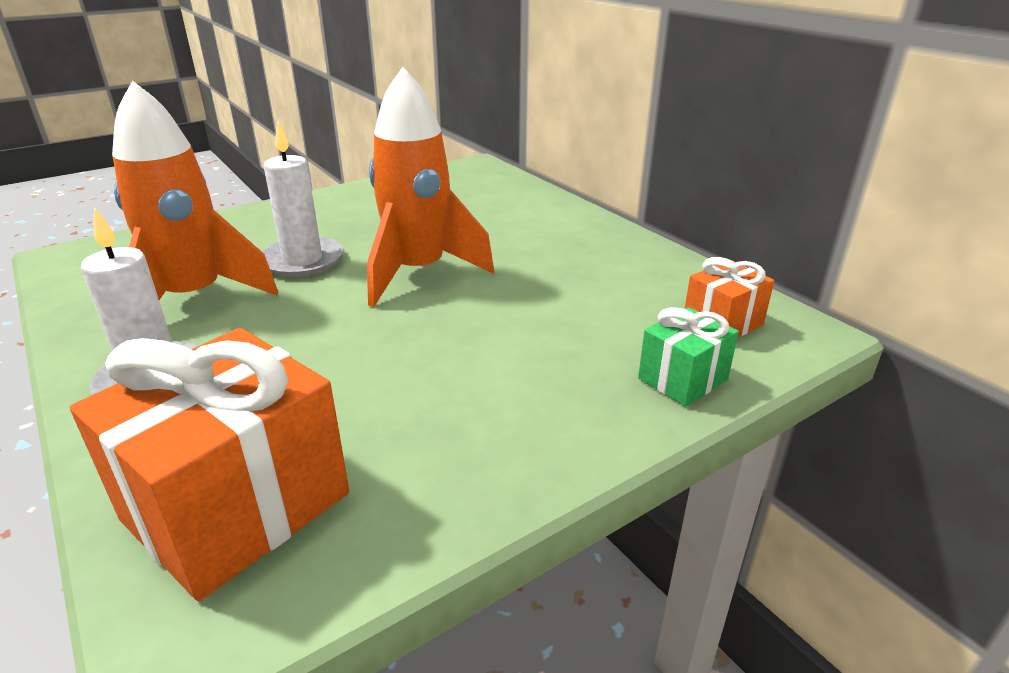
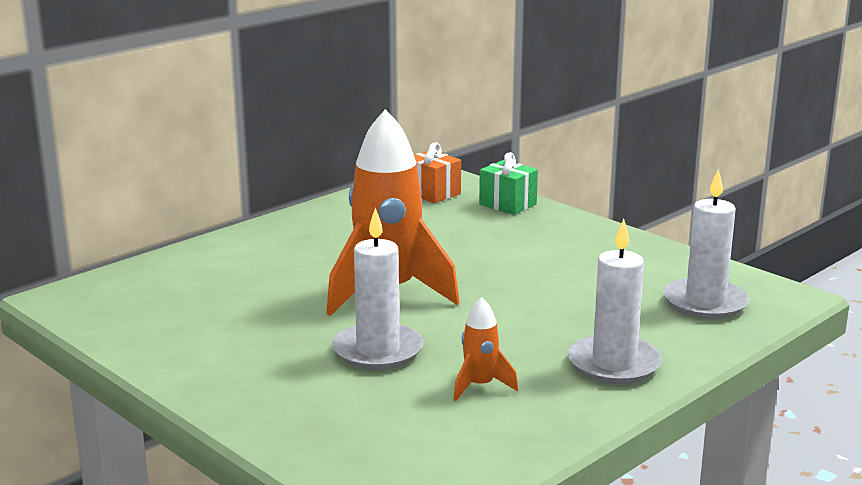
camera: 100 degrees left, 10 degrees down
orange gift [70,328,349,601] -> white candle [663,169,750,319]
orange rocket [112,80,278,300] -> orange rocket [453,297,518,401], size x0.45

